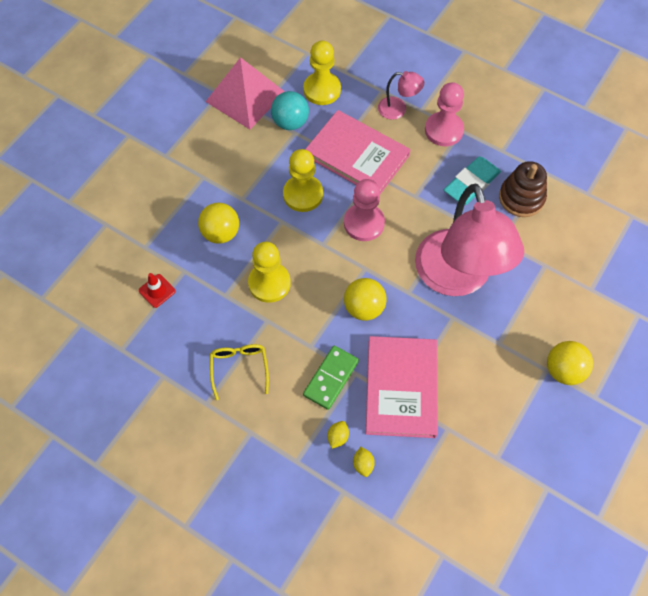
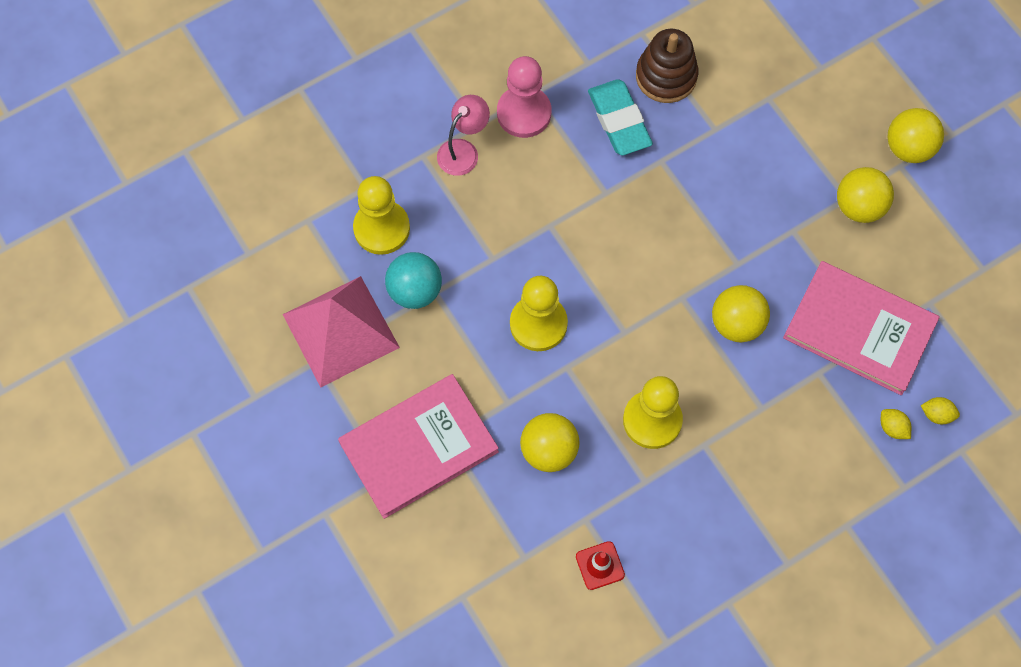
camera: 65 degrees left, 5 degrees up
yellow glasses [210,344,269,400] -> none
green domino [303,346,359,410] -> none
pink book [305,110,411,195] -> pink book moved to [338,374,499,519]
pink pawn [344,179,385,241] -> none
pink lamp [415,184,524,296] -> none
none -> yellow ball [837,167,894,223]

